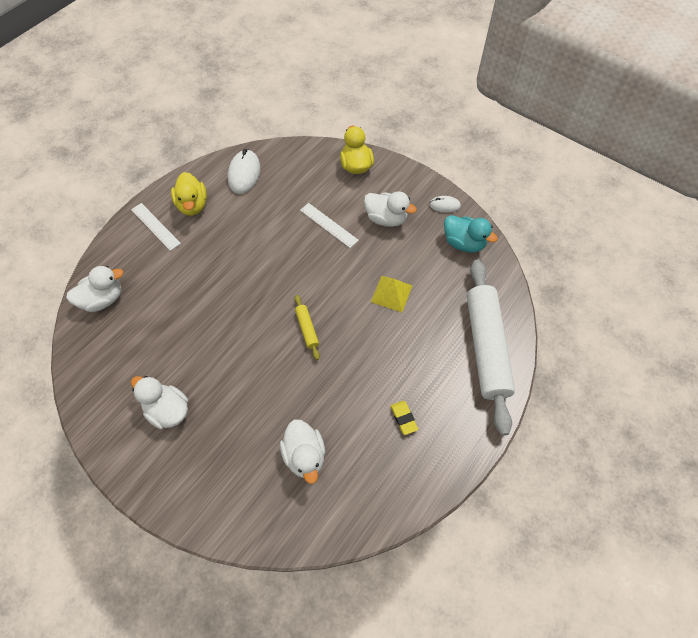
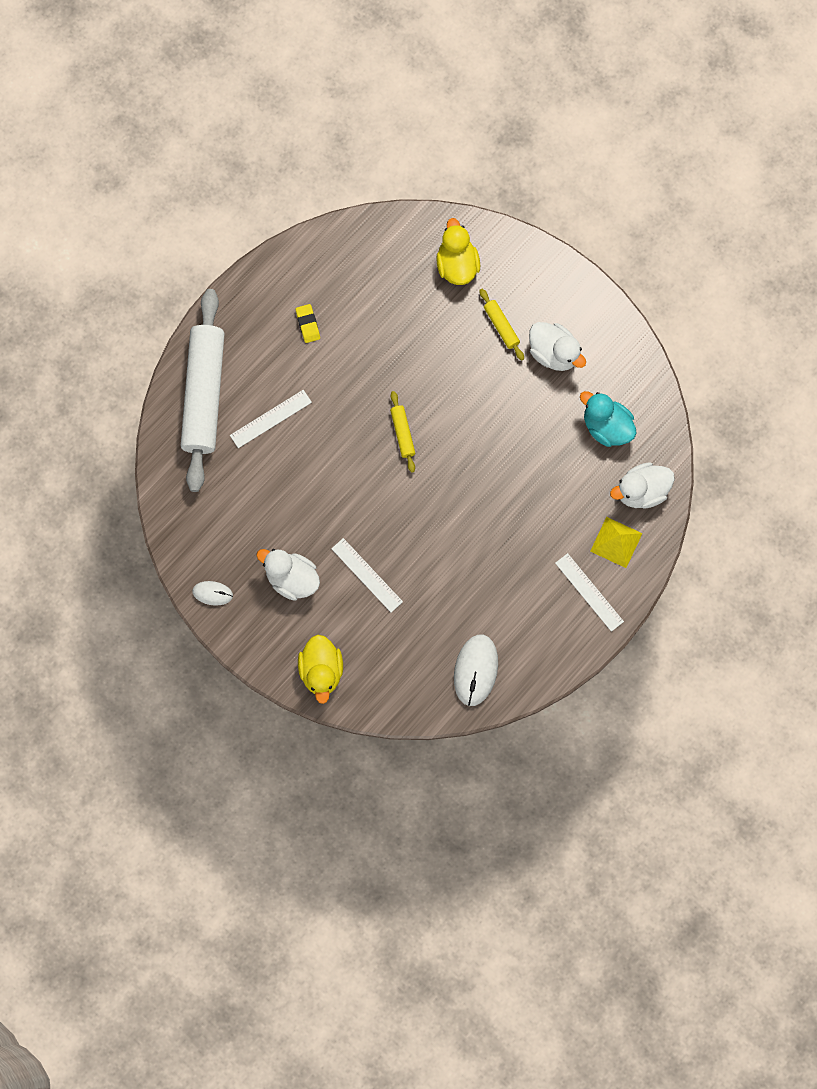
camera: 175 degrees left, 15 degrees up
yellow duck [171,172,207,216] -> yellow duck moved to [436,218,480,285]
white duck [280,419,325,484] -> none
yellow pyramid [371,276,412,312] -> yellow pyramid moved to [590,517,643,568]
turquoise duck [444,215,498,252] -> turquoise duck moved to [580,391,637,447]
none -> white ruler [230,390,312,448]
none -> yellow rolling pin [479,289,524,361]

